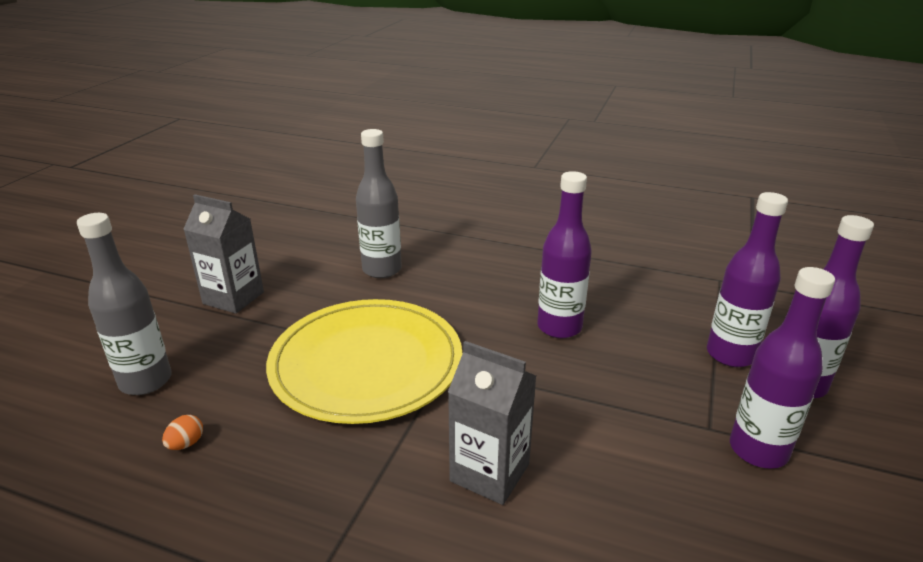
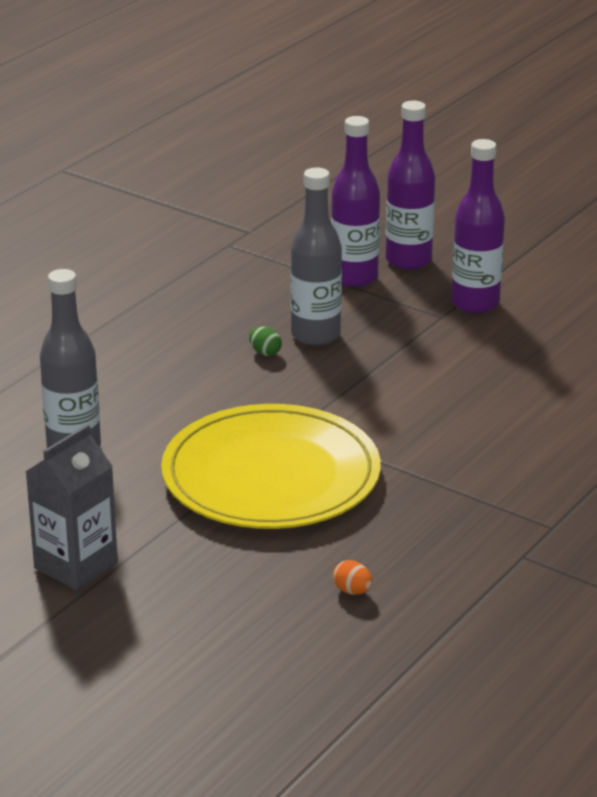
camera: 75 degrees left, 0 degrees up
grey bottle [77,213,171,395] -> grey bottle moved to [290,168,342,346]
grey carton [448,341,536,505] -> none
purple bottle [537,171,592,338] -> green egg [249,326,282,356]

